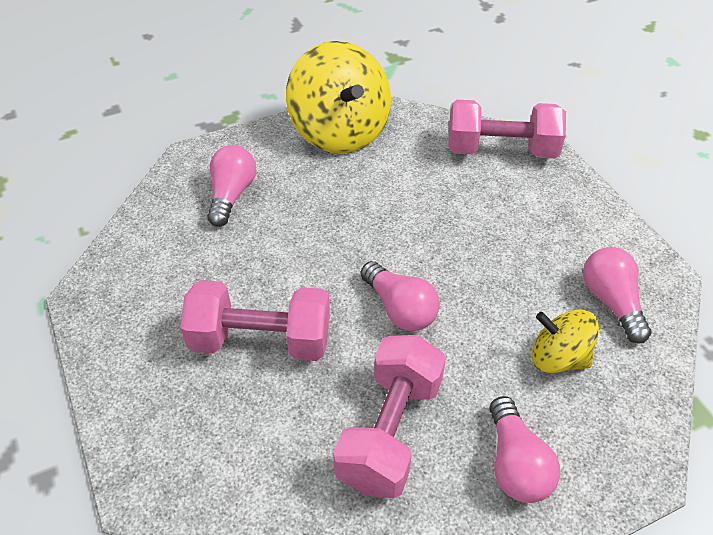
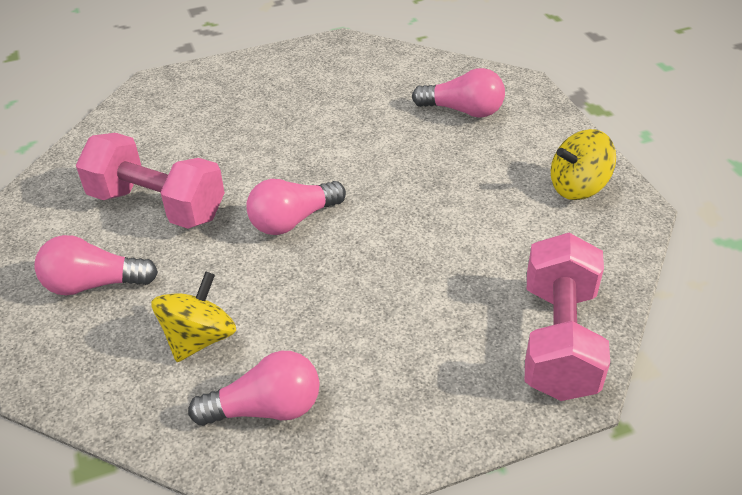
camera: 95 degrees right, 5 degrees down
pink dumbbell [180,280,330,361] -> none
yellow spinning top [286,41,391,154] -> yellow spinning top [551,129,616,200], size x0.55

